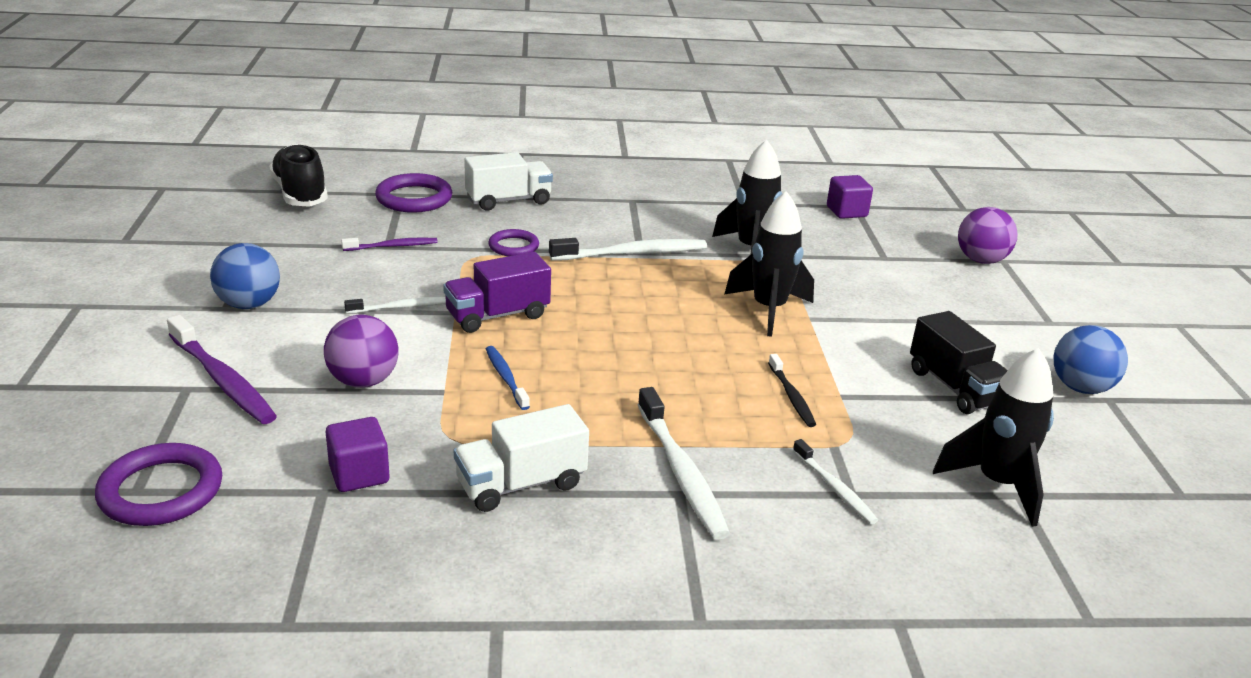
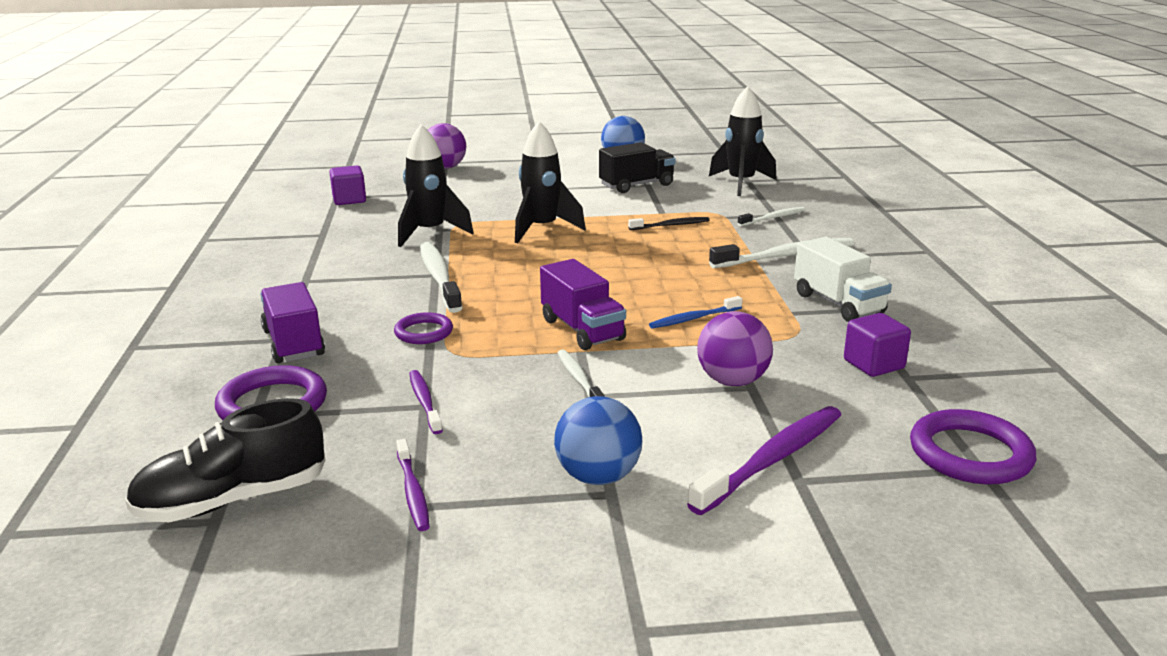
camera: 90 degrees left, 5 degrees down
white truck [464,152,553,211] -> purple truck [260,282,325,363]
none -> purple toothbrush [396,439,430,531]

